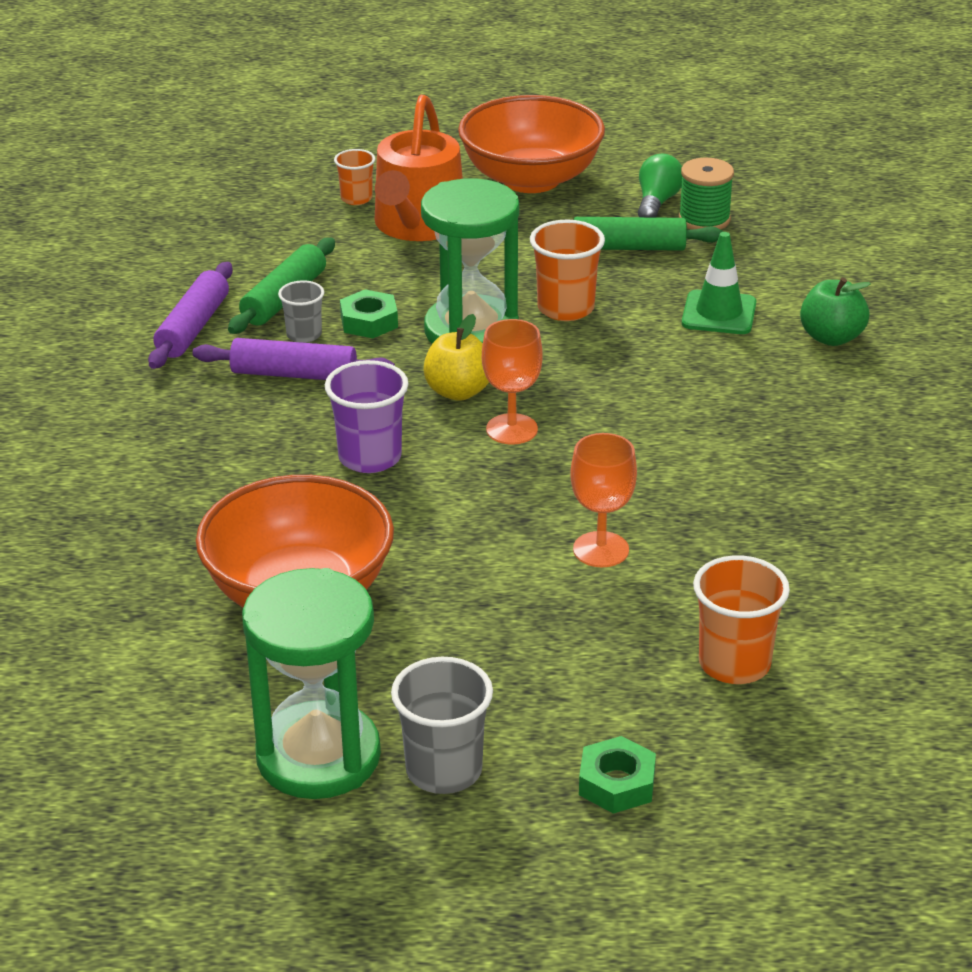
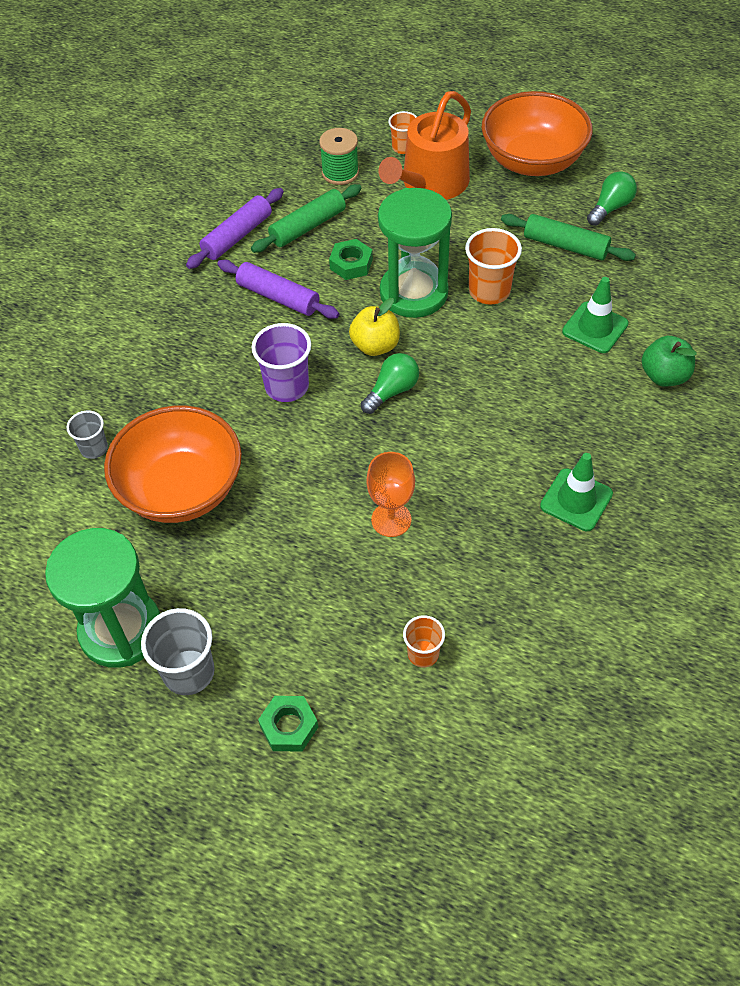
camera: 25 degrees right, 20 degrees up
grey cup [278,280,324,343] -> grey cup moved to [67,411,108,459]
orange goblet [482,319,543,444] -> green light bulb [361,353,419,414]
green spool [679,158,734,230] -> green spool moved to [319,128,359,185]
orange cup [693,555,790,684] -> orange cup [403,615,445,668], size x0.61
none -> green traffic cone [540,453,613,531]

